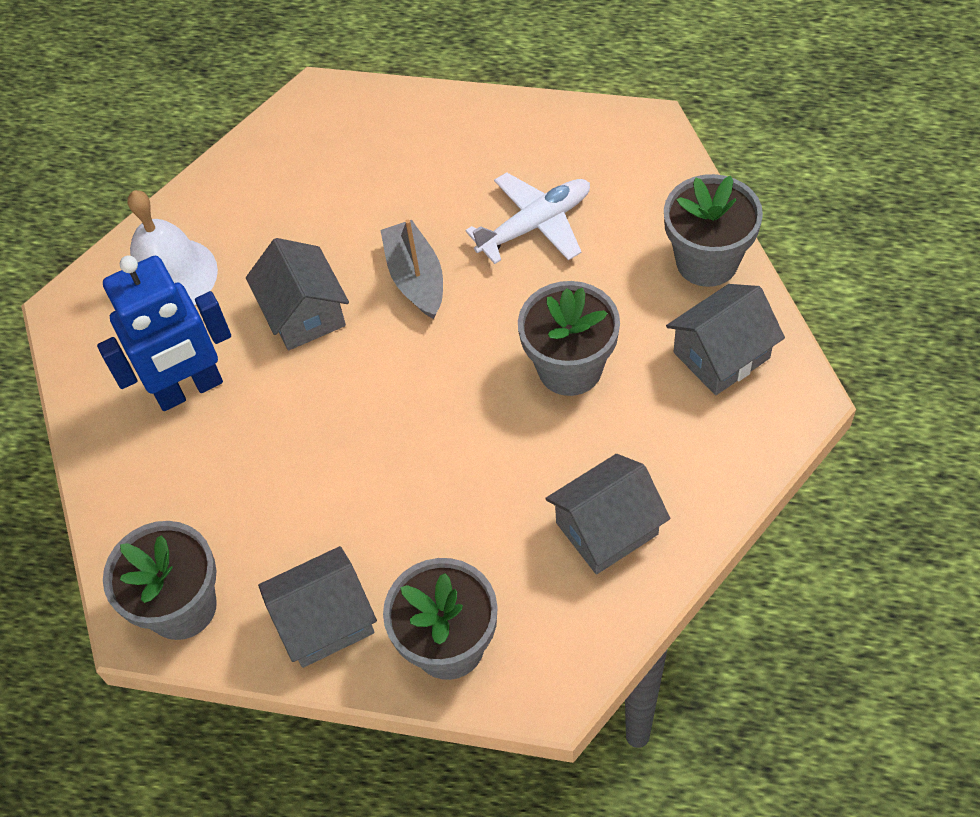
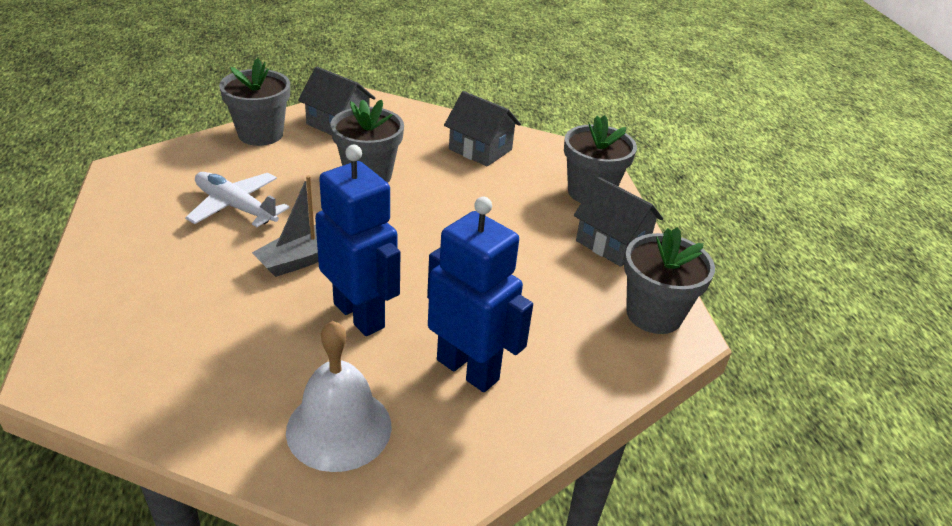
camera: 120 degrees left, 20 degrees down
grey house [246,238,349,350] -> blue robot [315,145,401,336]

